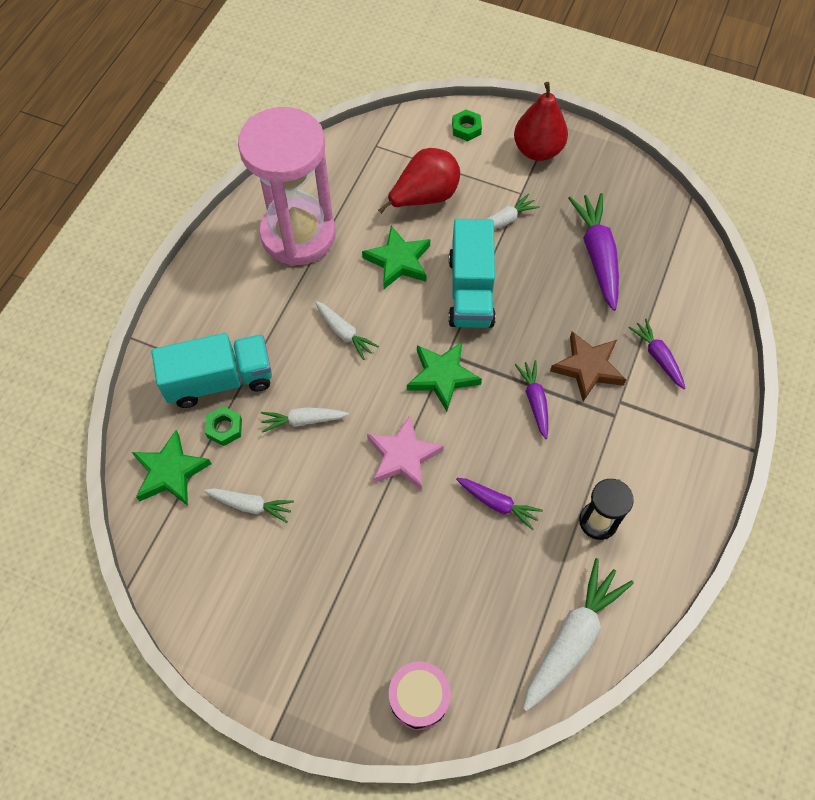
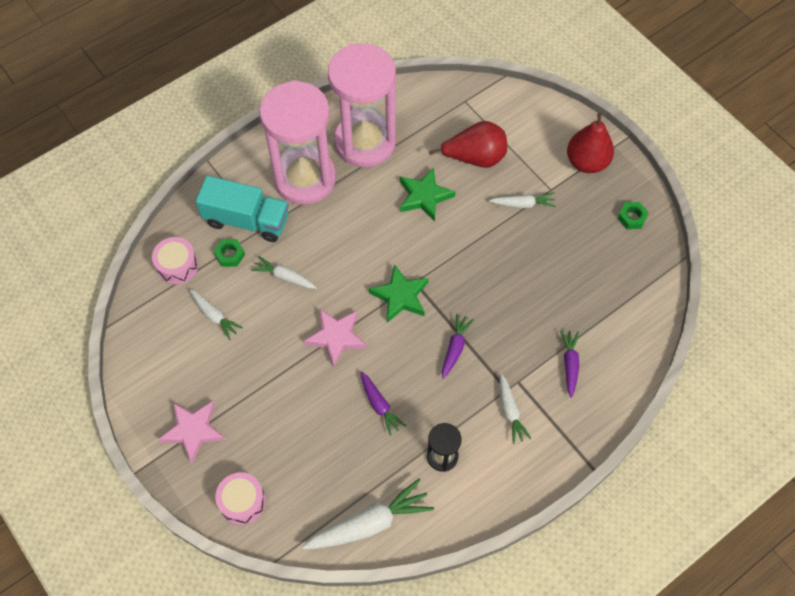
camera: 30 degrees right, 0 degrees up
green star [132,430,211,506] -> pink drum [152,237,198,285]
white carrot [315,301,379,360] -> white carrot moved to [500,374,531,444]
turquoise truck [448,219,496,328] -> none
green nut [452,109,482,141] -> green nut moved to [618,202,649,229]
brown star [550,331,626,402] -> none
purple carrot [568,193,619,311] -> none
none -> pink star [158,401,226,463]
none -> pink hourglass [259,80,336,205]

